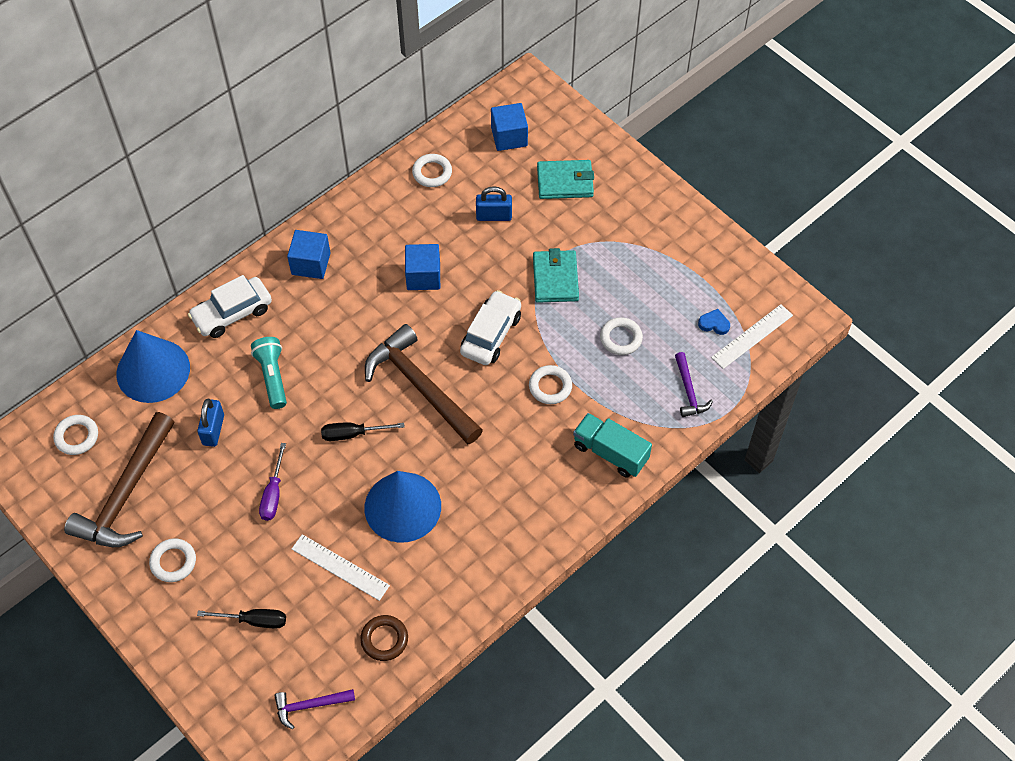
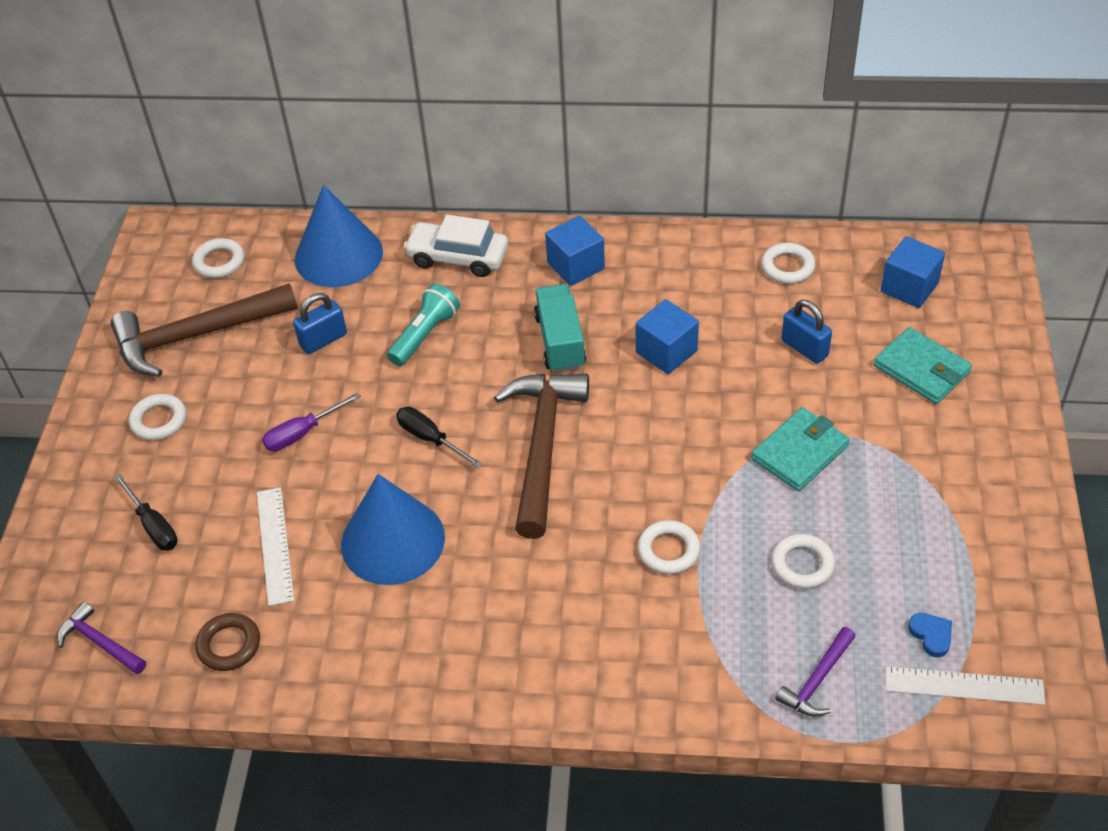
camera: 50 degrees right, 10 degrees down
white car [460,290,521,365] -> none
turquoise truck [573,413,652,478] -> turquoise truck moved to [534,284,586,373]

